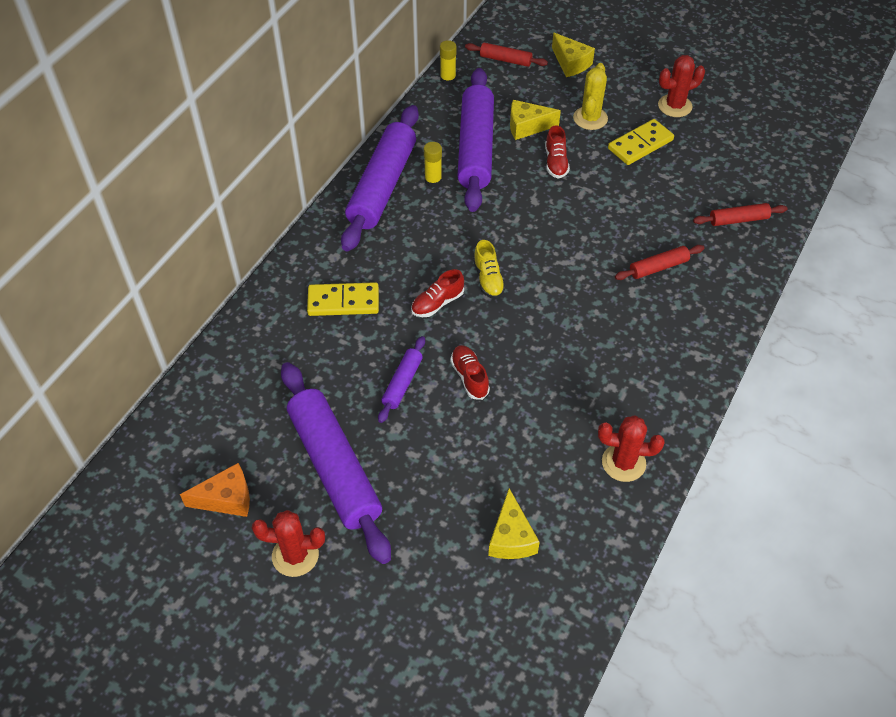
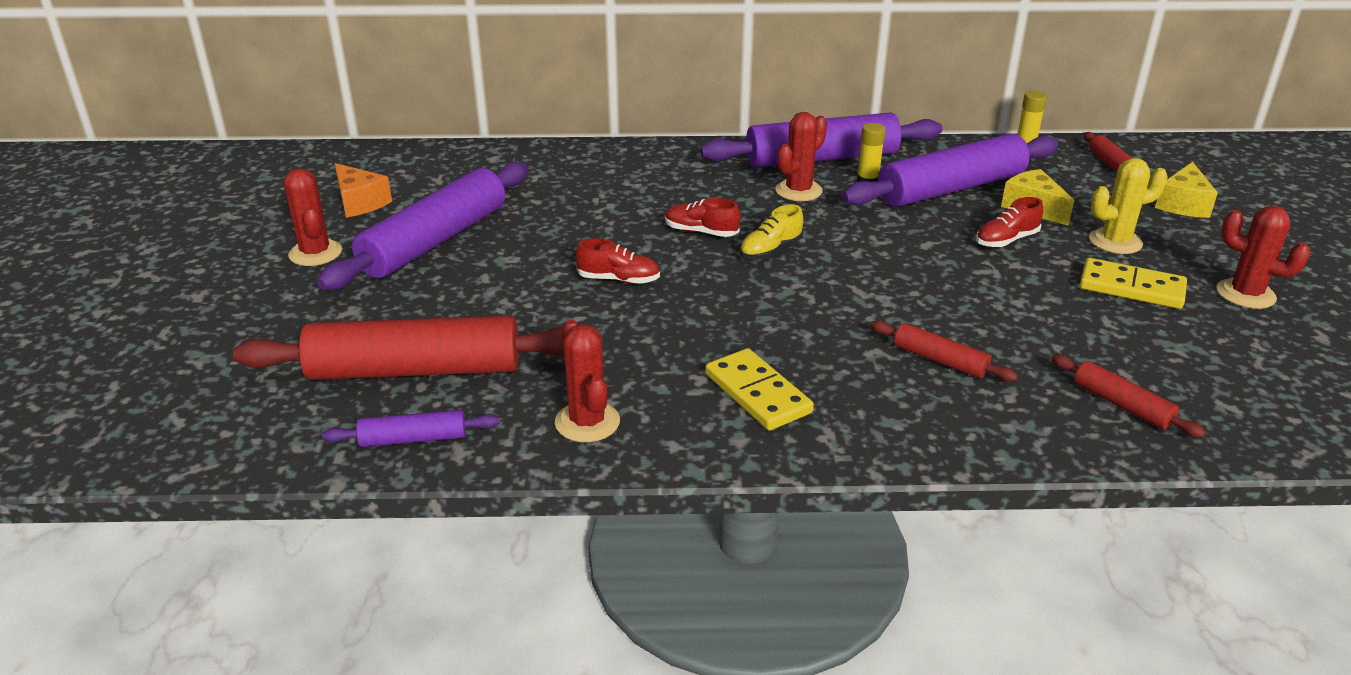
camera: 60 degrees right, 20 degrees down
yellow domino [307,282,379,316] -> yellow domino moved to [705,348,814,430]
purple rolling pin [378,336,425,423] -> purple rolling pin moved to [322,410,499,447]
red shoe [450,345,490,400] -> red shoe turned 60 degrees clockwise [576,238,660,284]
yellow cheese [488,488,540,559] -> red rolling pin [233,315,564,380]
none -> red cactus [775,112,827,201]

